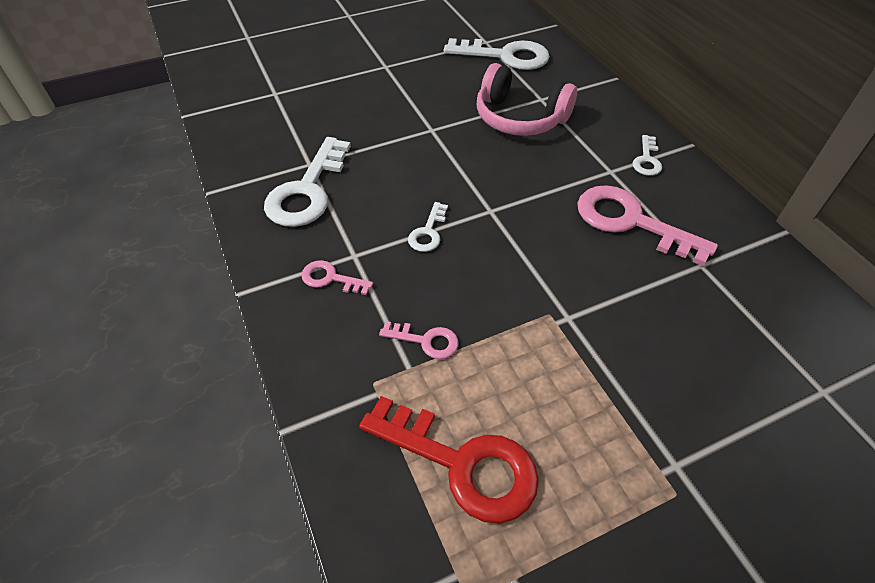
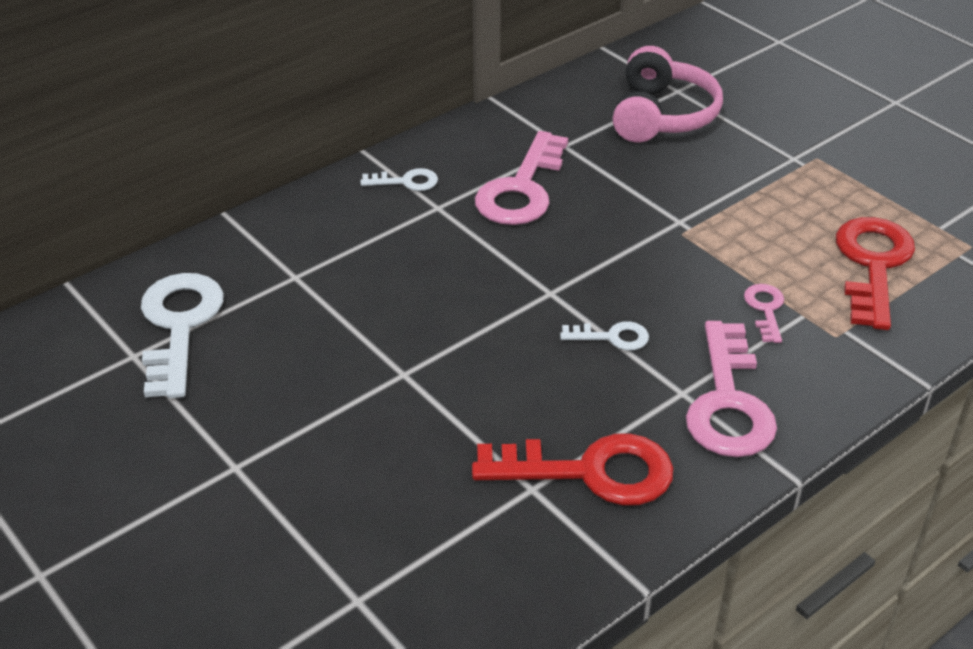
camera: 105 degrees left, 10 degrees down
white key [264,137,351,227] -> red key [472,433,673,506]
pink key [302,260,373,295] -> pink key [686,321,777,457], size x2.04
pink headphones [477,63,577,136] -> pink headphones moved to [613,46,723,142]

